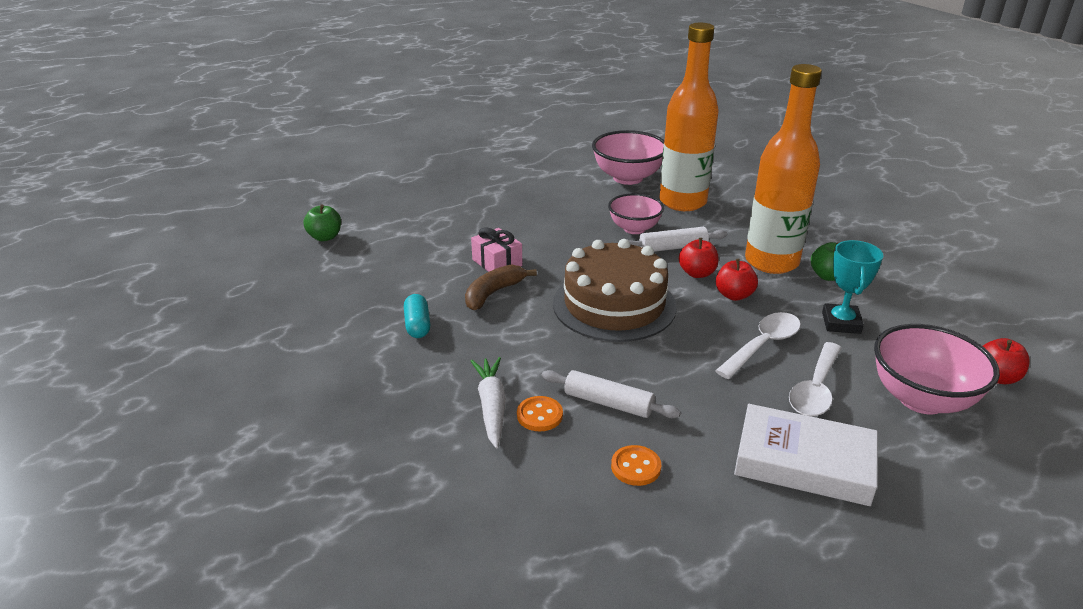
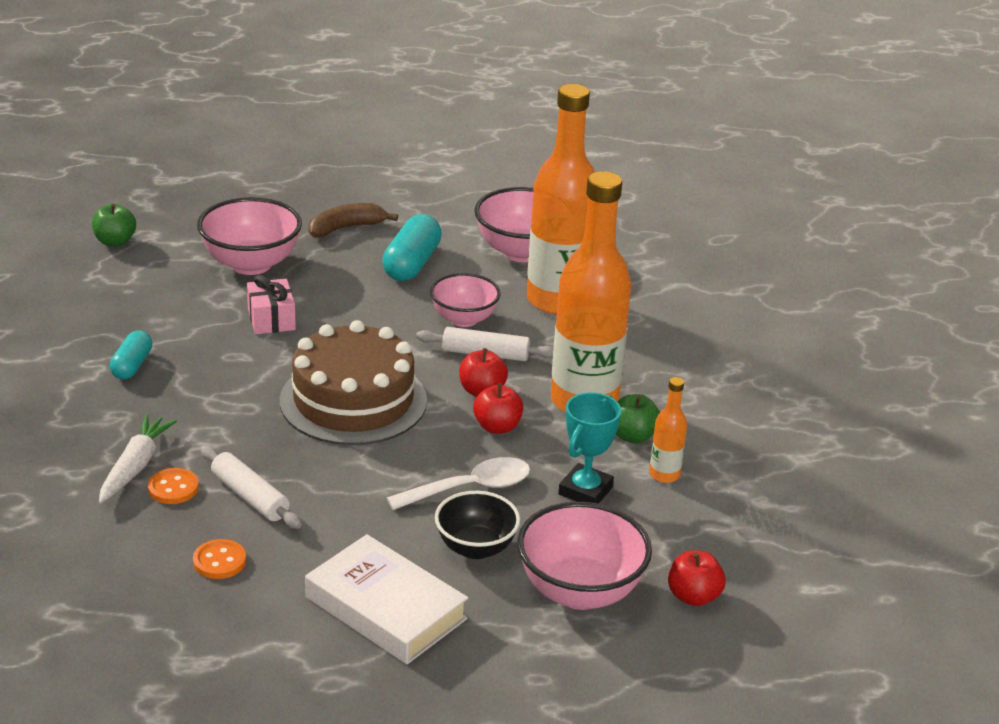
camera: 20 degrees right, 0 degrees up
brown banana [465,264,537,310] -> brown banana moved to [308,203,398,237]
white spoon [789,342,842,417] -> black bowl [435,491,520,559]
none -> pink bowl [197,197,302,275]
none -> turquoise capsule [382,214,442,281]
none -> orange bottle [649,377,687,483]

